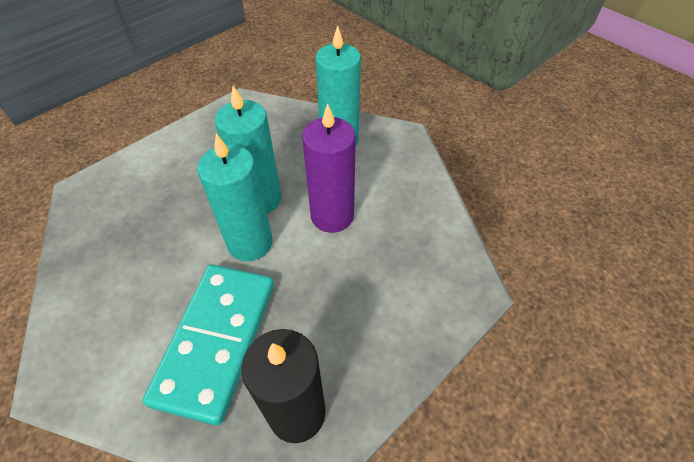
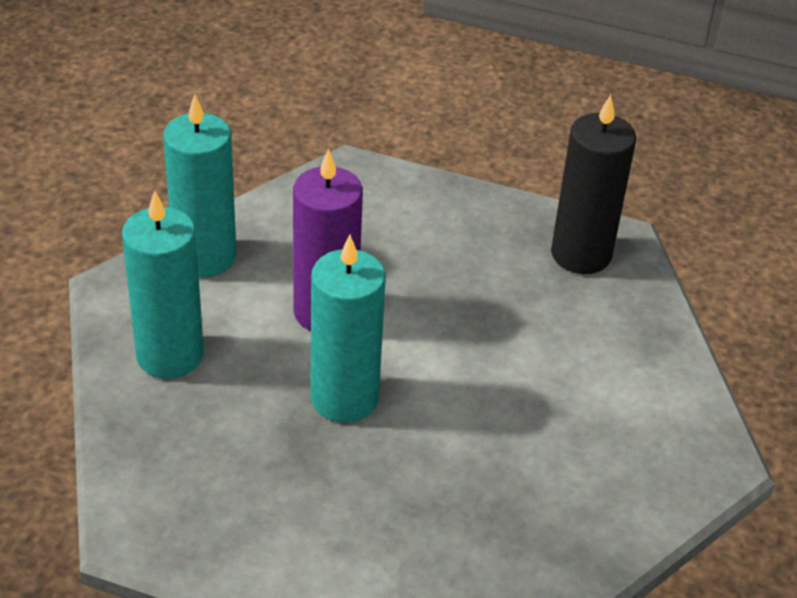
camera: 120 degrees left, 10 degrees down
turquoise domino [143,265,274,426] -> none
turquoise candle [197,134,273,261] -> turquoise candle moved to [163,94,236,277]

